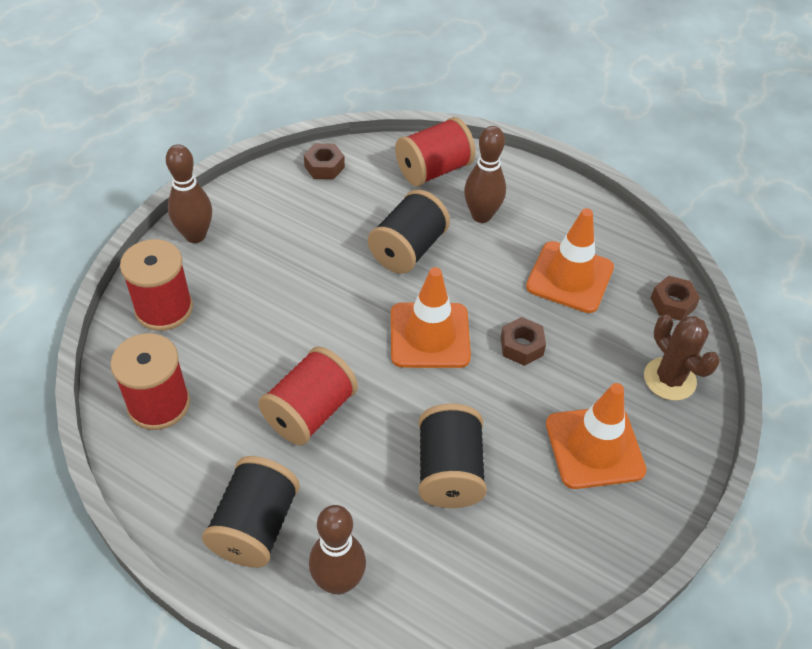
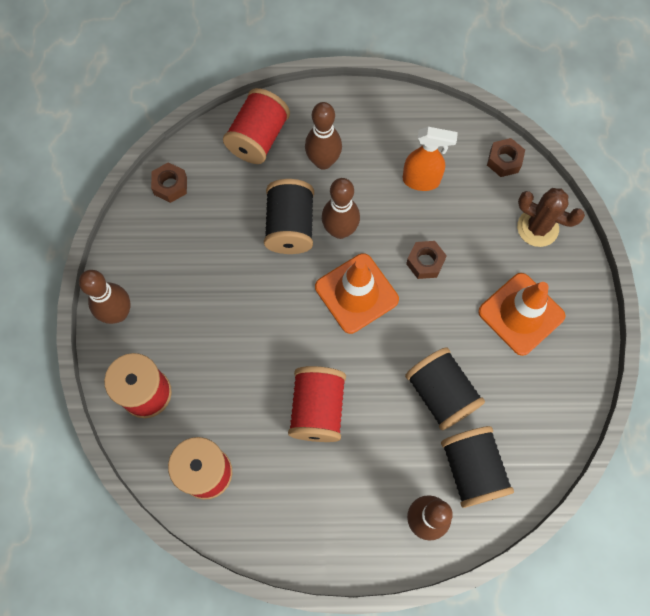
camera: 30 degrees left, 20 degrees up
black spool [202,456,300,568] -> black spool moved to [441,426,514,508]
orange traffic cone [526,208,614,313] -> orange spray bottle [403,127,458,191]
none -> brown bowling pin [322,178,360,239]

